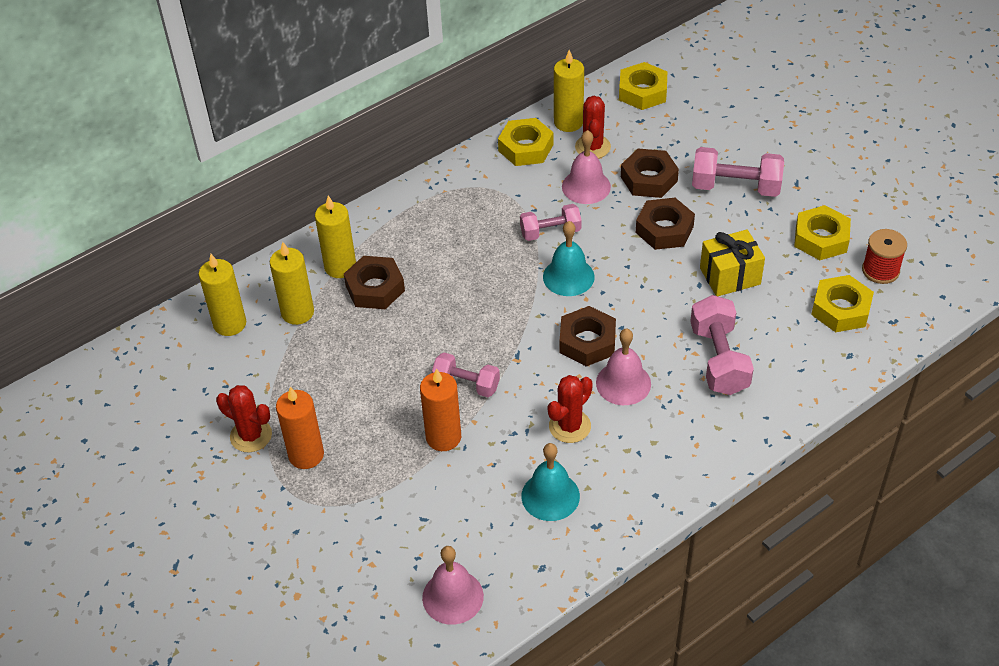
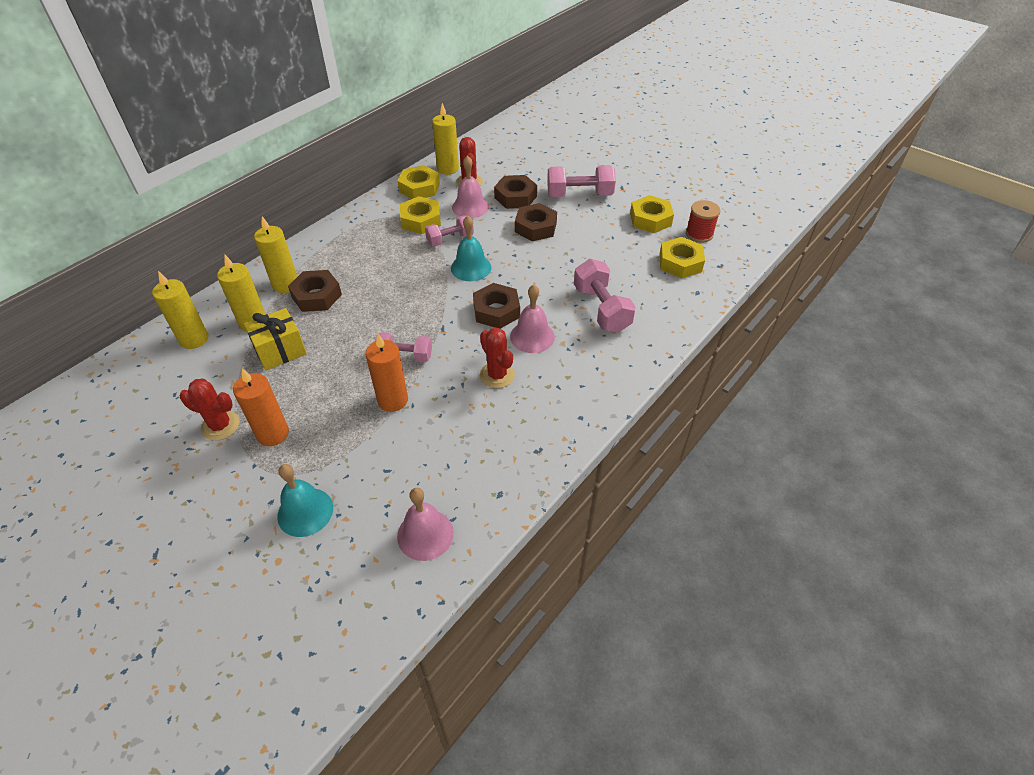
camera: 15 degrees left, 0 degrees up
turquoise bell [521,443,580,521] -> turquoise bell moved to [277,464,333,537]
red cactus [548,375,593,443] -> red cactus turned 60 degrees counterclockwise [480,328,515,388]
yellow nut [619,62,667,110] -> yellow nut moved to [400,196,441,234]
yellow gift [700,230,765,296] -> yellow gift moved to [244,308,307,371]

